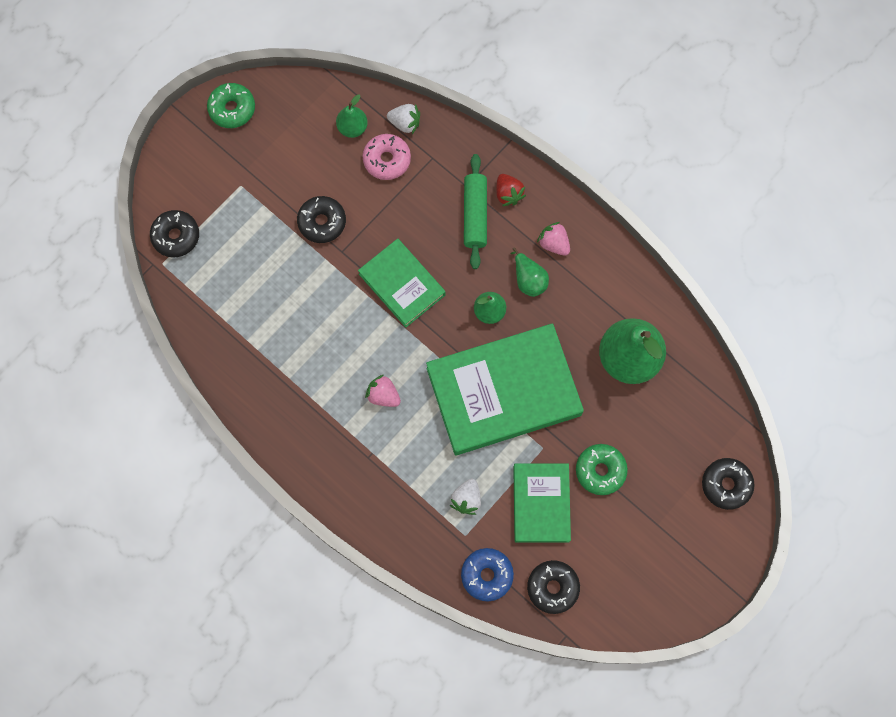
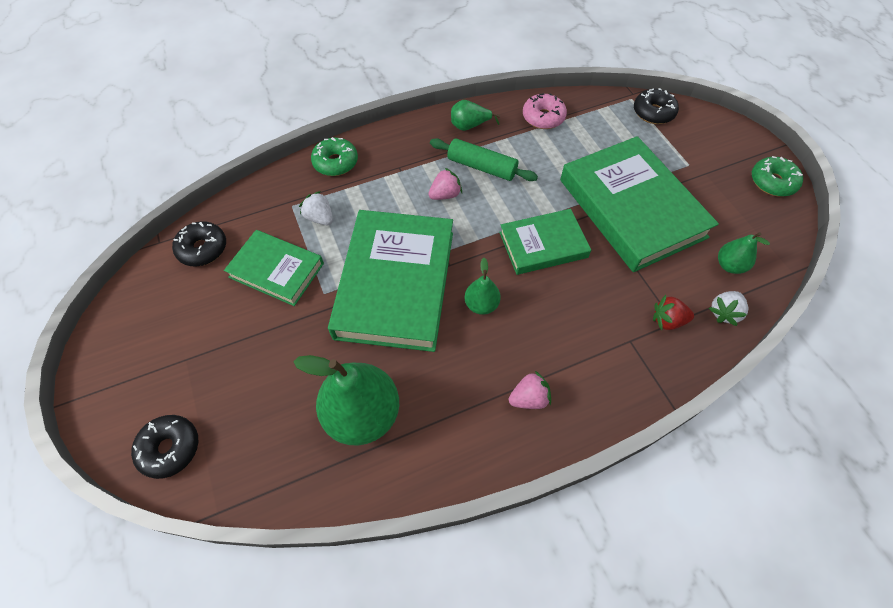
camera: 115 degrees right, 15 degrees down
black donut [297,196,346,243] -> green book [560,136,719,272]
pink donut [362,134,411,180] -> pink donut moved to [523,93,567,129]
blue donut [461,548,514,601] -> none
green rolling pin [464,154,487,269] -> green rolling pin moved to [430,138,538,181]
red strawberry [496,174,526,206] -> red strawberry moved to [653,295,694,330]
green pear [510,247,549,297] -> green pear moved to [451,100,500,131]
green donut [576,444,628,495] -> green donut moved to [311,137,358,176]

